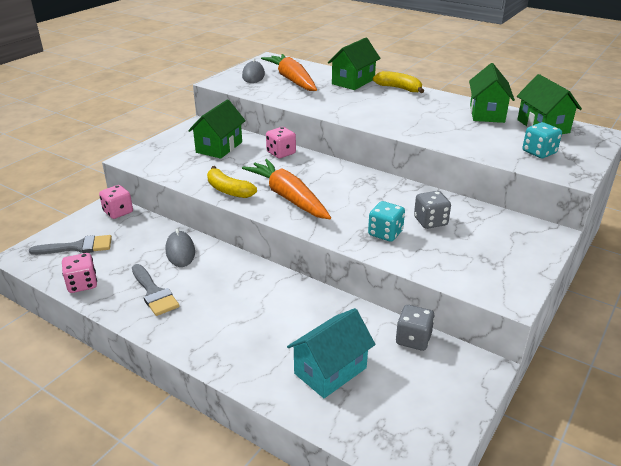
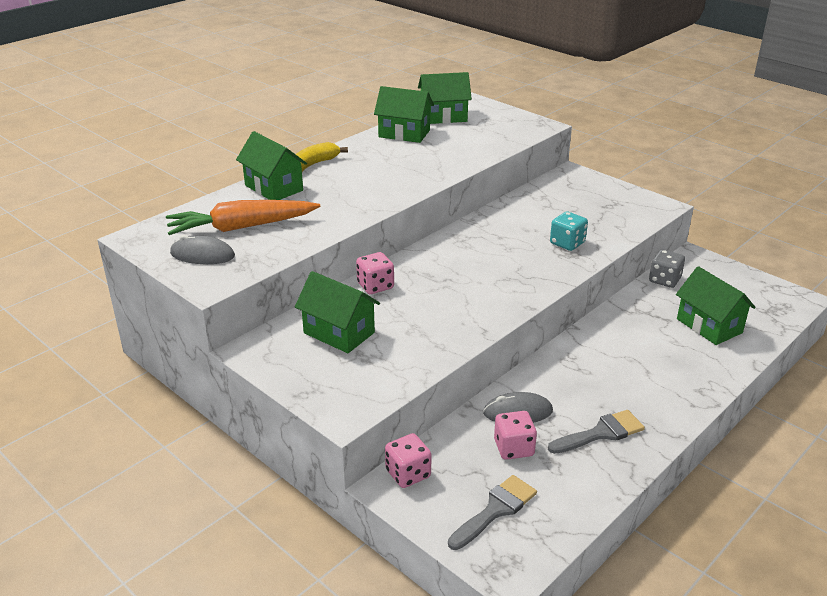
camera: 80 degrees left, 0 degrees up
grey brush [29,235,112,255] -> grey brush turned 45 degrees clockwise [448,475,537,550]
pink dice [62,253,97,293] -> pink dice moved to [494,411,537,460]
yellow banana [207,166,257,198] -> none
orange carrot [242,159,331,219] -> none
turquoise house [287,308,375,398] -> green house [676,266,756,345]
grey dice [414,191,451,229] -> none
turquoise dice [523,122,562,158] -> none

